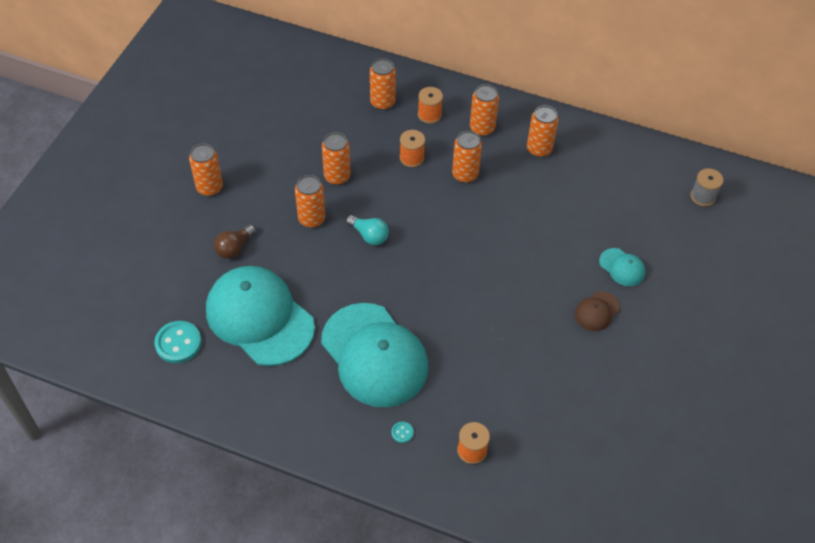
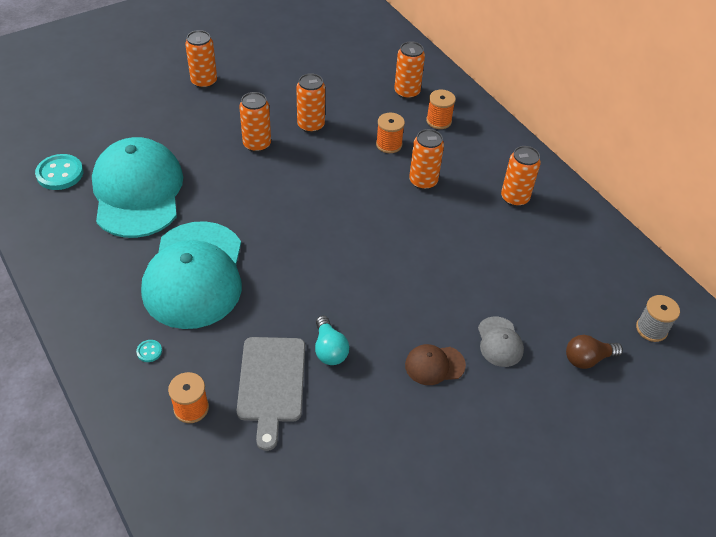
camera: 35 degrees right, 5 degrees down
brown light bulb [214,224,256,259] -> brown light bulb moved to [566,335,623,369]
turquoise light bulb [346,215,389,245] -> turquoise light bulb moved to [315,316,349,365]
orange can [470,84,499,136] -> none
turquoise cap [599,248,645,286] -> grey cap [478,316,524,367]
none -> grey cutting board [237,337,305,451]

